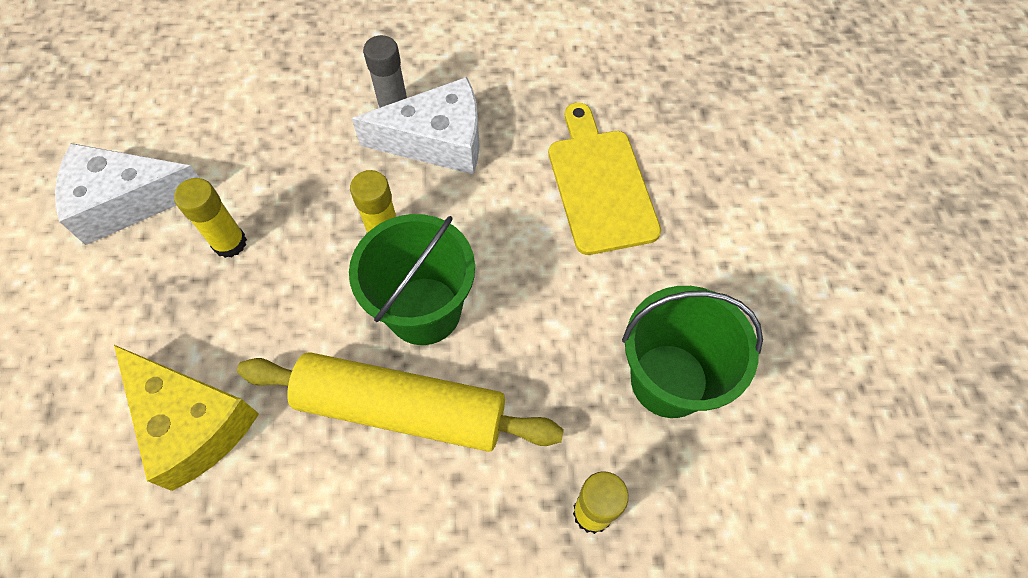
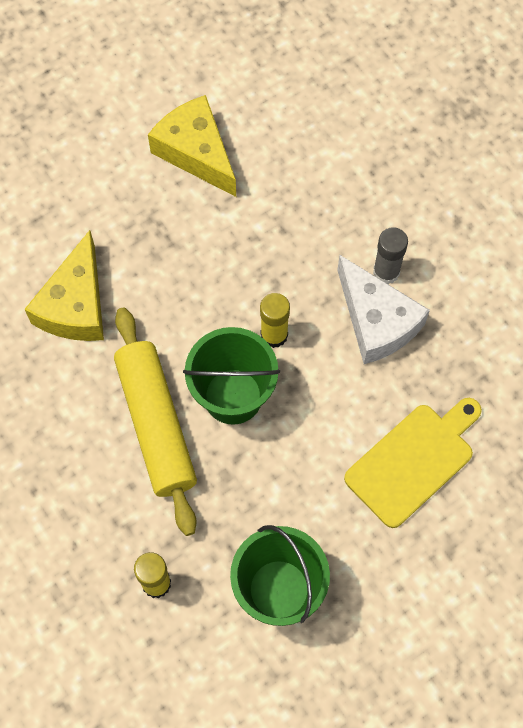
camera: 60 degrees right, 5 degrees up
white cheese [55,143,199,245] -> yellow cheese [148,95,236,197]
yellow glue stick [174,178,247,258] -> none

